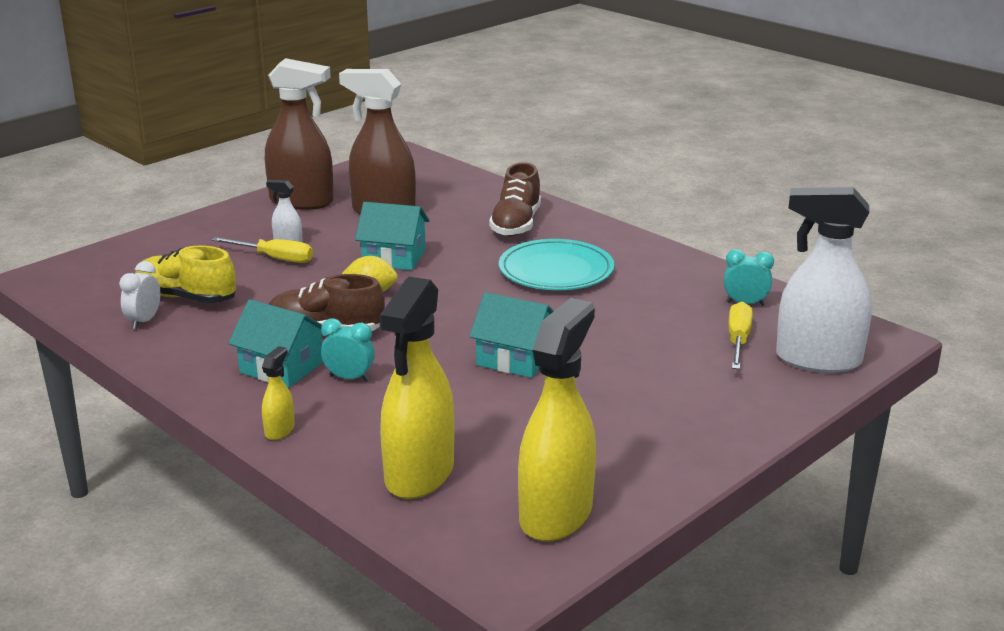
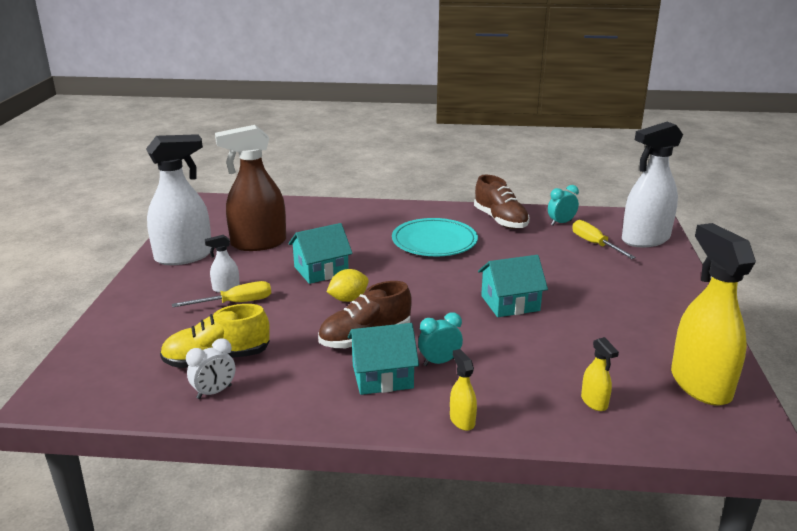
camera: 40 degrees left, 0 degrees up
white clock [119,261,160,329] -> white clock turned 105 degrees counterclockwise [186,338,235,399]
brown spray bottle [265,58,334,210] -> white spray bottle [146,134,211,265]
yellow spray bottle [379,277,454,499] -> yellow spray bottle [581,337,619,411], size x0.43
brown shoe [489,163,541,236] -> brown shoe moved to [474,175,530,229]

